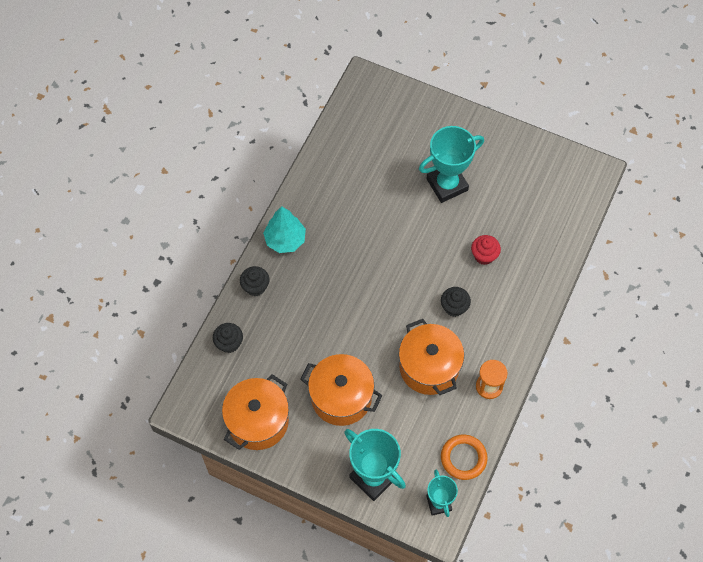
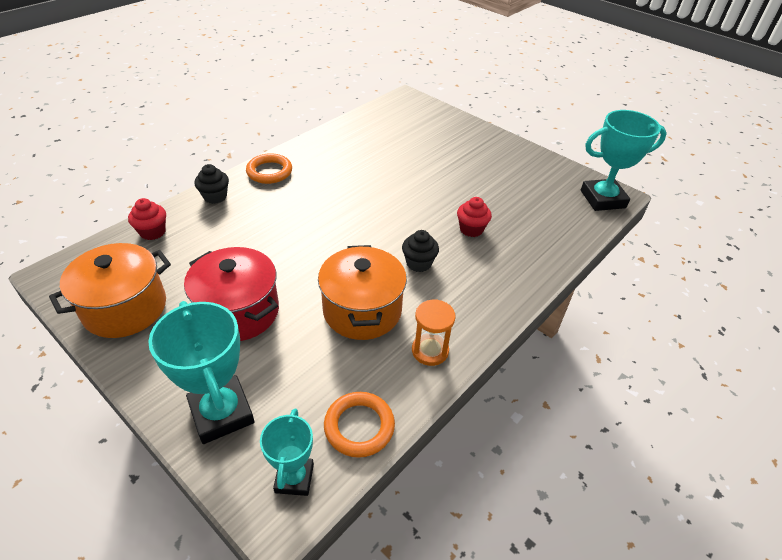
camera: 15 degrees right, 20 degrees down
black cupcake [213,323,243,353] -> red cupcake [128,198,166,240]
turquoise tree [263,206,306,253] -> orange ring [246,153,292,184]
orange pot [301,354,383,426] -> red pot [184,247,279,341]
turquoise trophy [419,126,484,203] -> turquoise trophy moved to [581,110,667,211]

